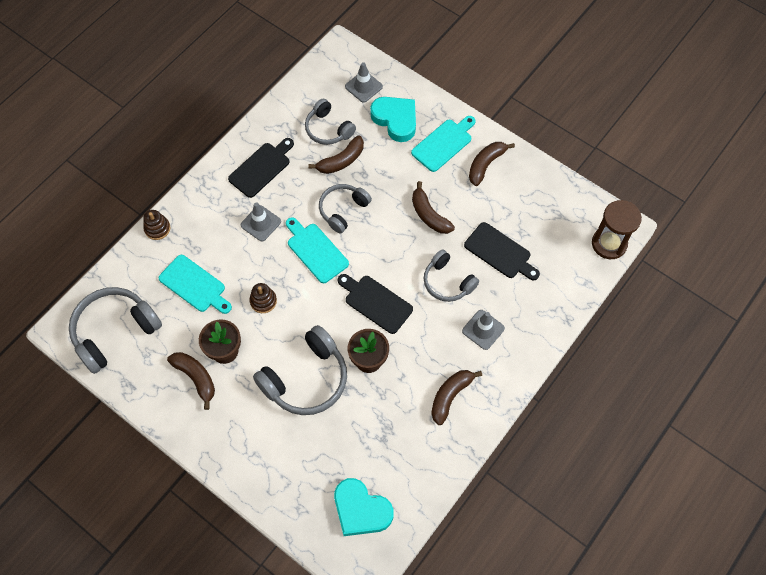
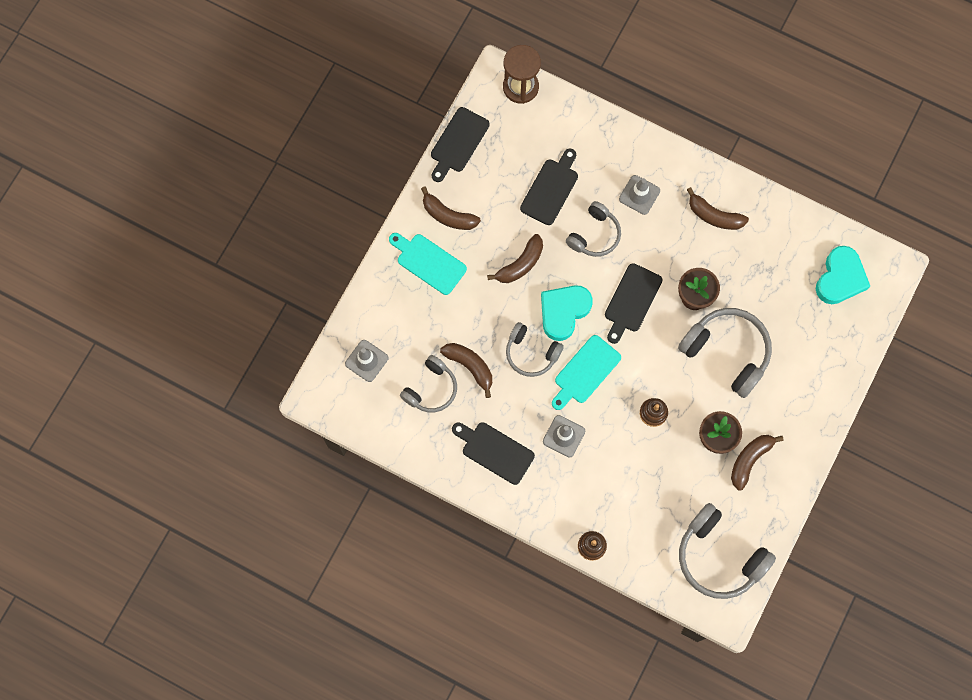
camera: 100 degrees left, 10 degrees up
turquoise cutting board [159,255,232,314] -> none
turquoise heart [370,97,416,142] -> turquoise heart moved to [541,285,593,341]
none -> black cutting board [431,107,490,182]

